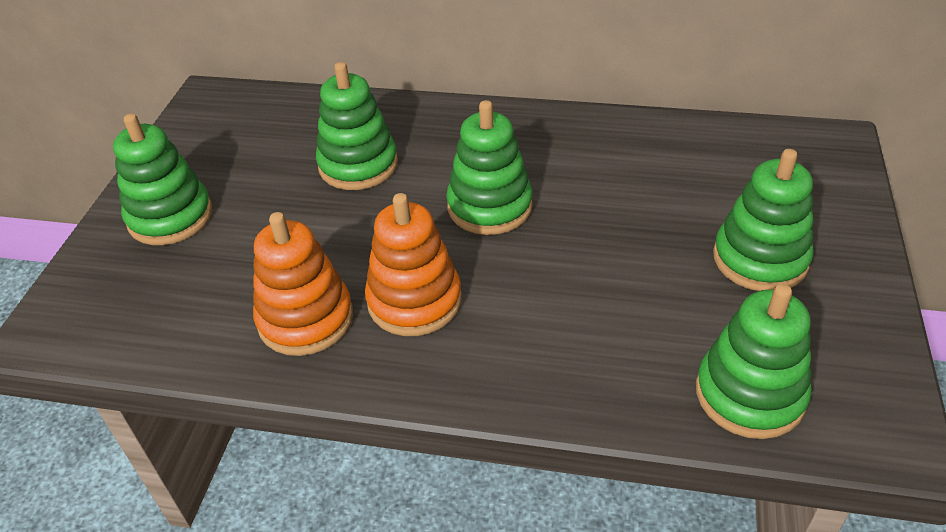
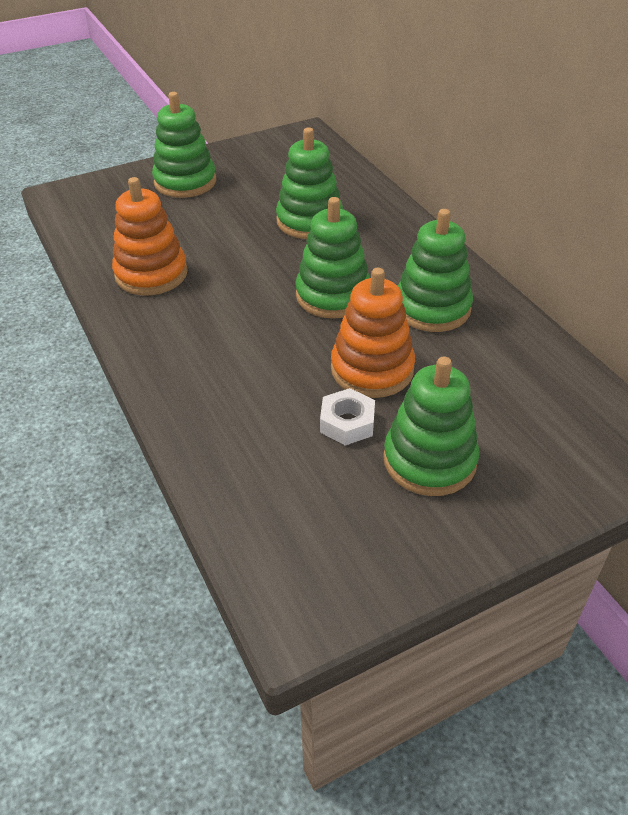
camera: 50 degrees right, 0 degrees up
orange stacking toy [365,193,462,336] -> orange stacking toy moved to [331,268,415,398]
green stacking toy [696,284,812,439] -> green stacking toy moved to [398,209,473,332]
none -> white nut [320,388,375,446]

